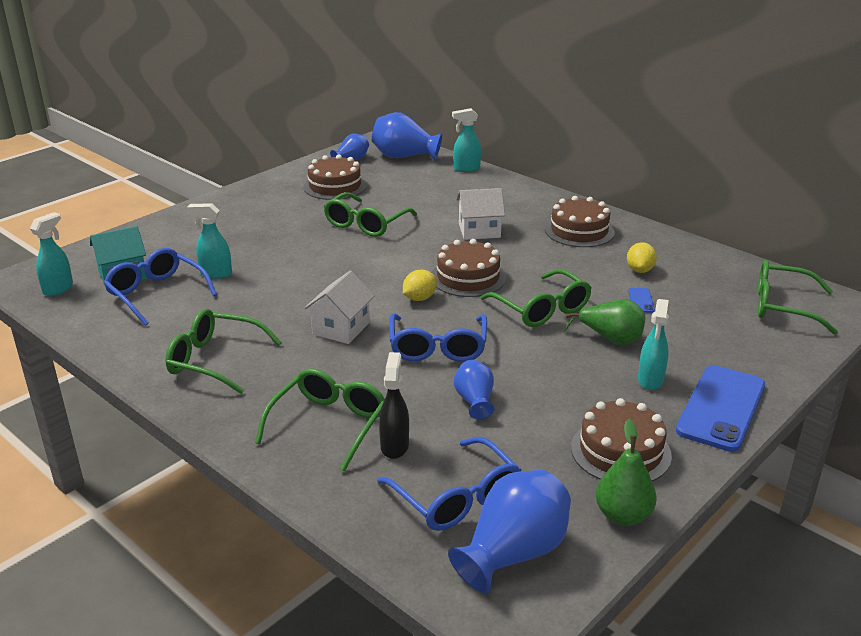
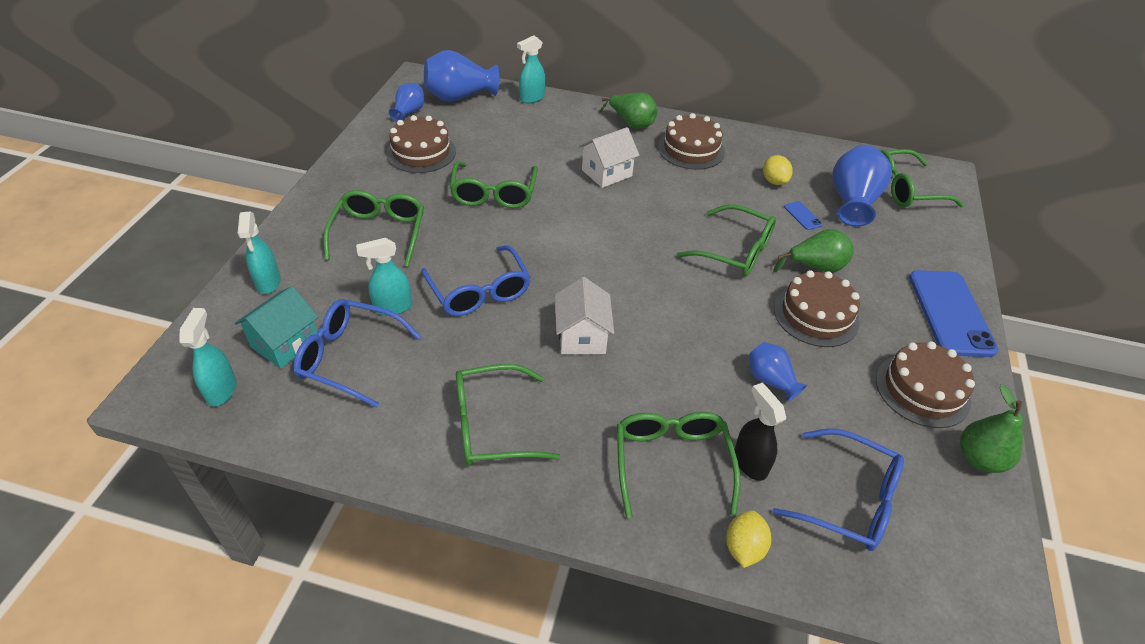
camera: 30 degrees left, 15 degrees up
blue glasses [389,313,487,362] -> blue glasses moved to [421,245,531,316]
yellow lemon [403,270,437,301] -> yellow lemon moved to [726,510,771,568]
brown cake [432,239,506,297] -> brown cake moved to [774,270,860,347]
blue vase [448,469,571,593] -> blue vase moved to [832,145,892,227]
turquoise spray bottle [638,299,669,390] -> turquoise spray bottle moved to [238,211,281,294]
none -> green glasses [323,190,424,267]
none -> green pear [599,93,658,129]

